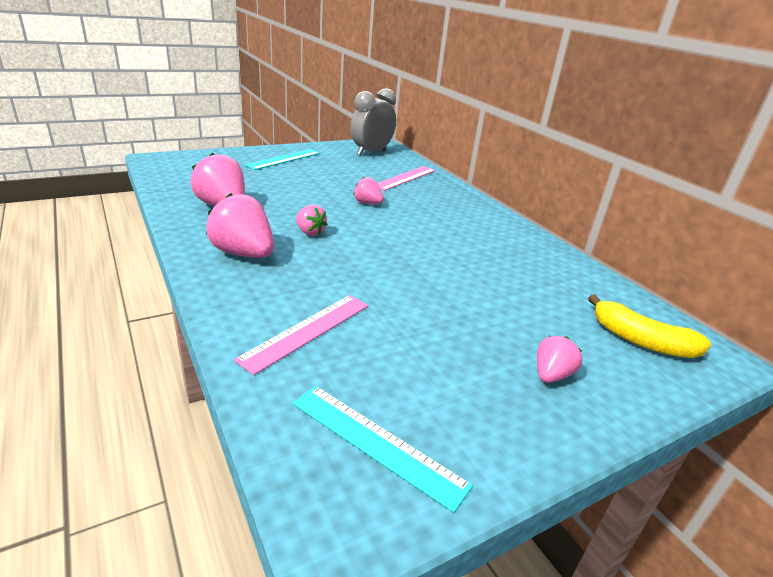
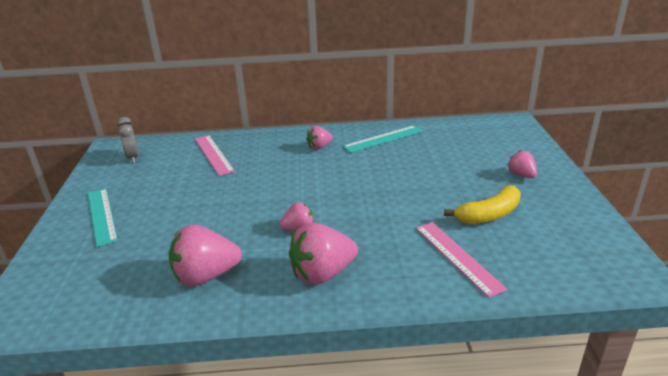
camera: 60 degrees left, 0 degrees up
turquoise ruler [293,386,473,513] -> turquoise ruler moved to [343,125,423,153]
grey clock [350,88,396,156] -> grey clock [117,117,139,163], size x0.60
pink strawberry [353,177,384,204] -> pink strawberry moved to [306,126,333,150]
yellow banana [588,294,711,358] -> yellow banana moved to [444,186,521,224]

